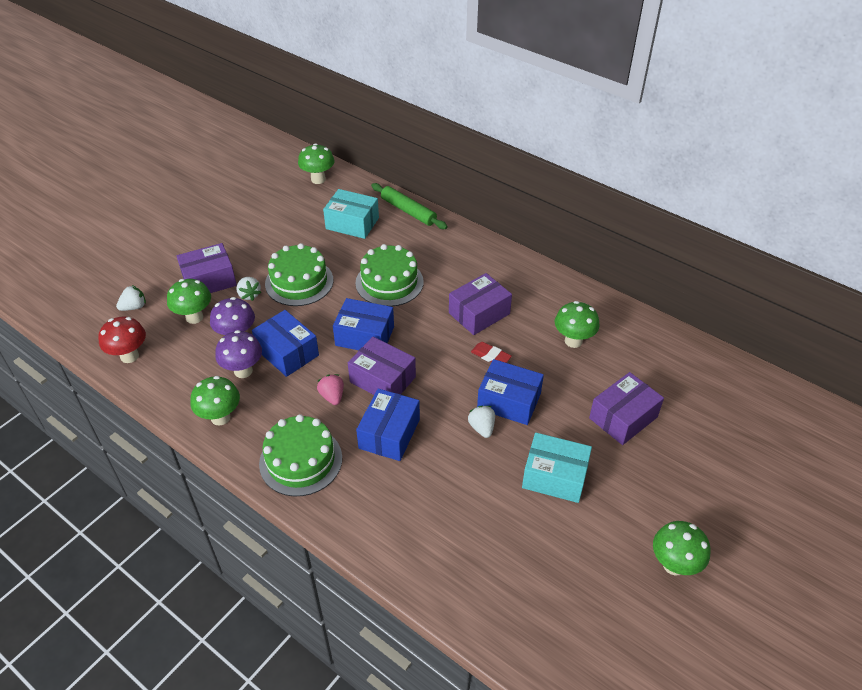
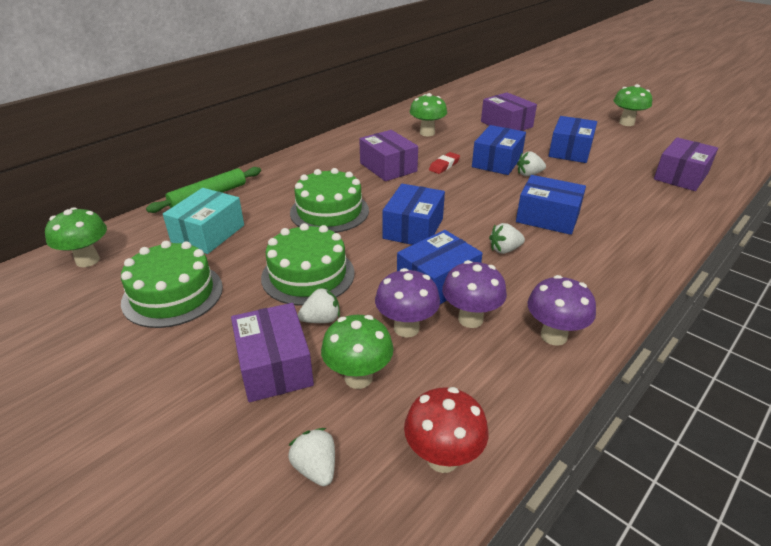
camera: 85 degrees left, 10 degrees down
green mushroom [191,376,240,425] -> purple mushroom [527,275,596,346]
green cake [259,414,342,496] -> green cake moved to [121,241,223,328]
pink strawberry [317,374,344,405] -> white strawberry [489,223,525,254]
purple box [348,337,416,395] -> purple box moved to [654,137,718,191]
turquoise box [522,433,592,503] -> blue box [549,116,597,163]

